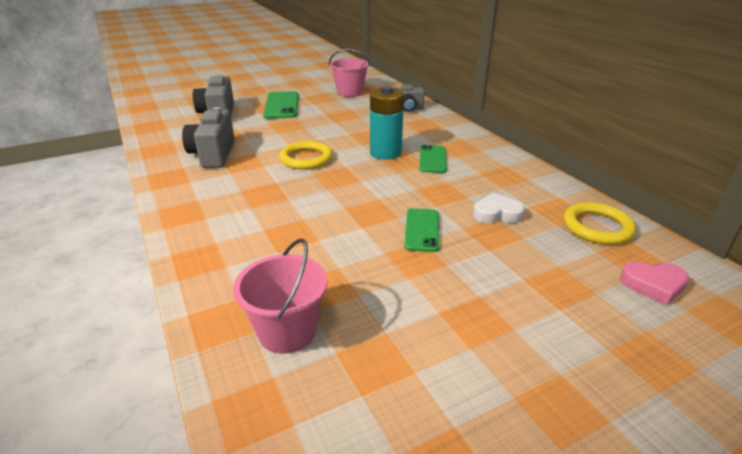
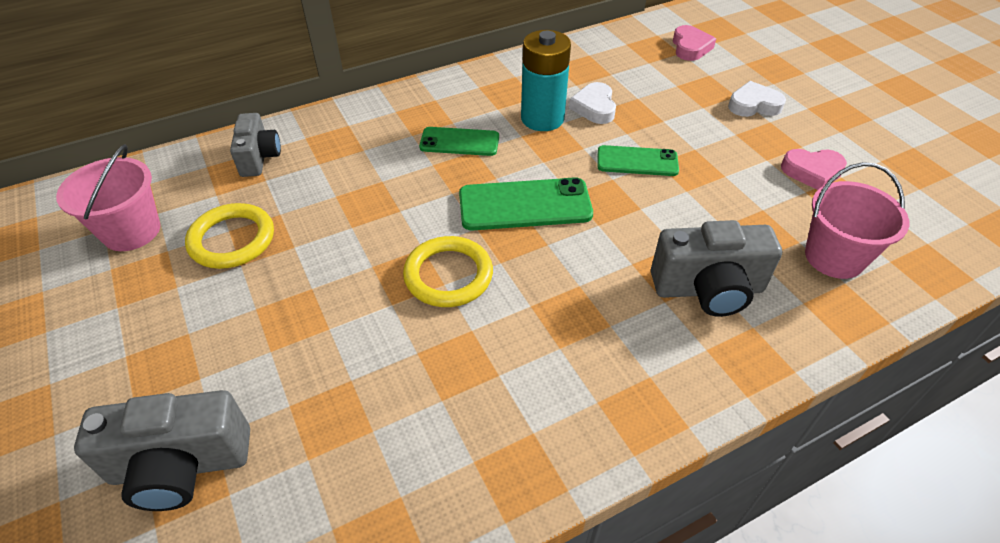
camera: 90 degrees left, 15 degrees up
grey camera [182,107,235,168] -> grey camera moved to [651,220,782,317]
green phone [264,91,298,119] -> green phone moved to [459,177,593,230]
turquoise battery [370,86,404,160] -> turquoise battery moved to [521,30,571,131]
yellow ring [564,202,636,245] -> yellow ring moved to [185,203,274,269]
none -> white heart [728,81,786,117]
none -> pink heart [781,149,847,190]

